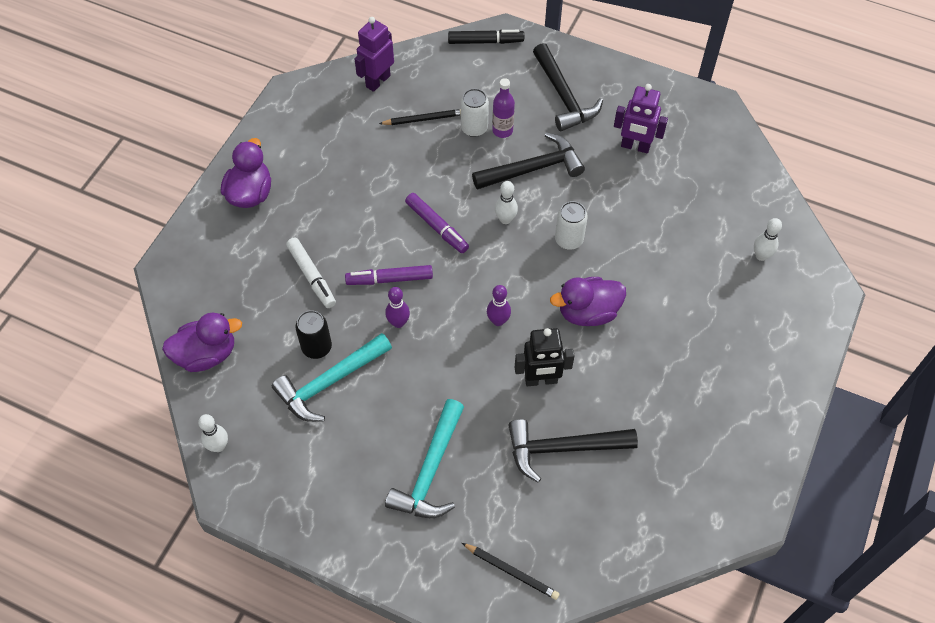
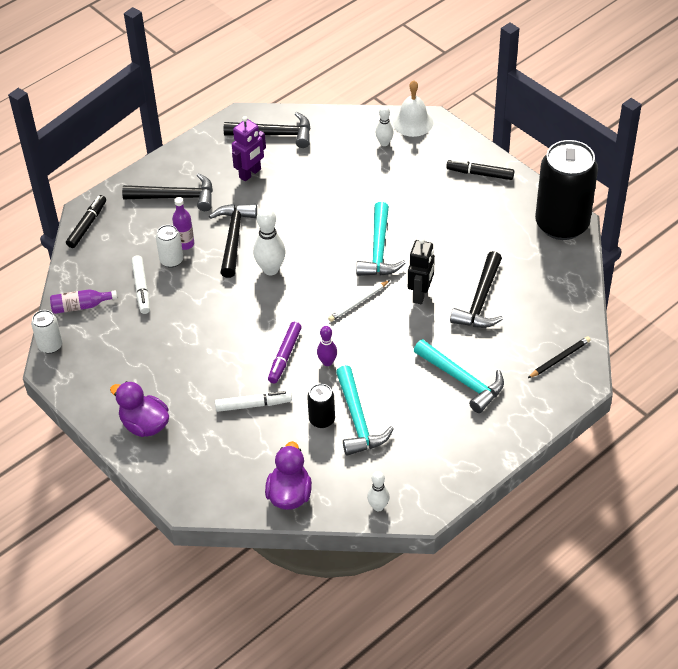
camera: 65 degrees left, 10 degrees down
purple robot [355,17,394,92] -> purple bottle [50,289,117,314]
black pencil [379,109,461,125] -> white marker [131,255,150,314]
purple marker [405,193,469,253] -> none
purple bowling pin [487,285,511,326] -> white pencil [328,280,390,322]
white bowling pin [495,181,518,224] -> white bowling pin [253,207,286,275], size x1.65
purple duck [550,277,626,326] -> turquoise hammer [356,202,406,276]
white can [555,201,588,250] -> white can moved to [31,310,63,354]
none -> black hammer [224,112,310,148]
none -> white bell [393,80,433,137]
none -> black marker [446,159,514,180]
none -> black can [535,140,598,240]

